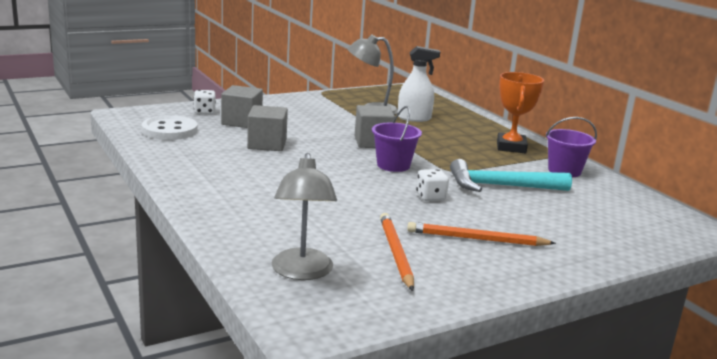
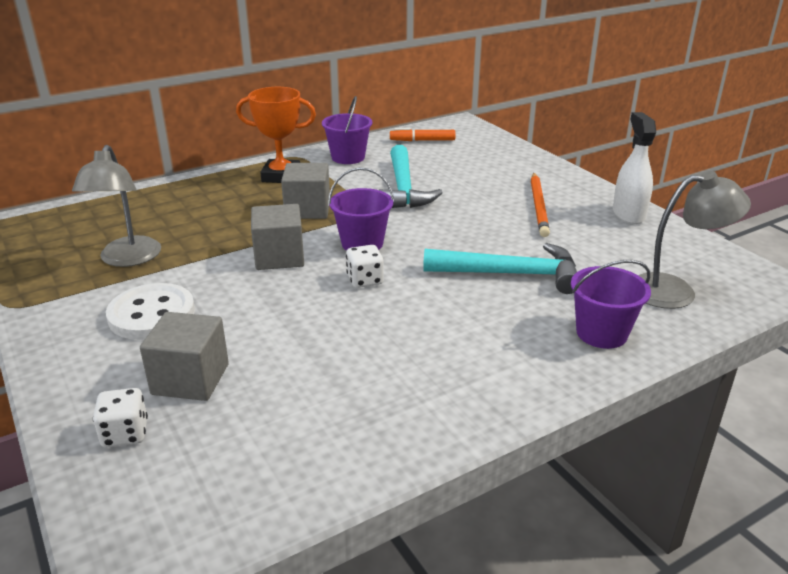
camera: 90 degrees left, 10 degrees up
white button [142,115,198,140] -> white button moved to [106,283,195,340]
grey cube [247,105,288,151] -> grey cube moved to [281,163,330,219]
orange pencil [380,213,414,291] -> none
white spray bottle [398,46,440,122] -> white spray bottle moved to [613,112,656,224]
white dice [416,169,449,201] -> white dice moved to [346,245,384,288]
none -> orange marker [390,128,456,141]
none -> turquoise hammer [423,243,577,294]
none -> purple bucket [571,260,651,349]

